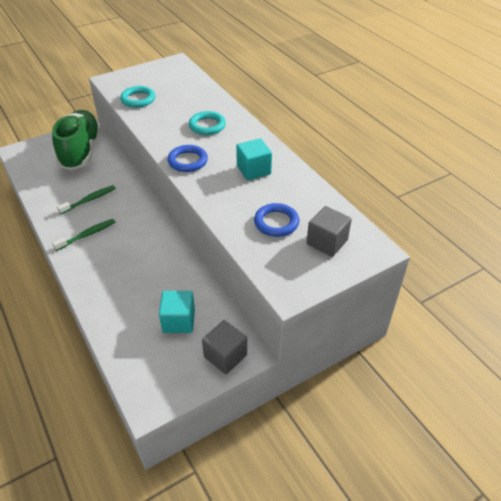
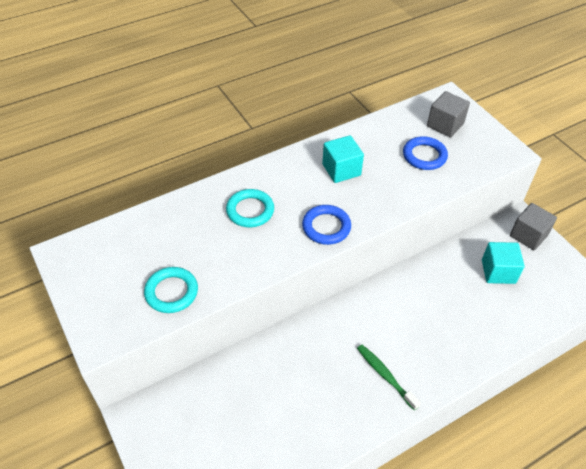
camera: 90 degrees left, 5 degrees up
green shoe [52,110,101,170] -> none
green toothbrush [57,185,116,214] -> none

